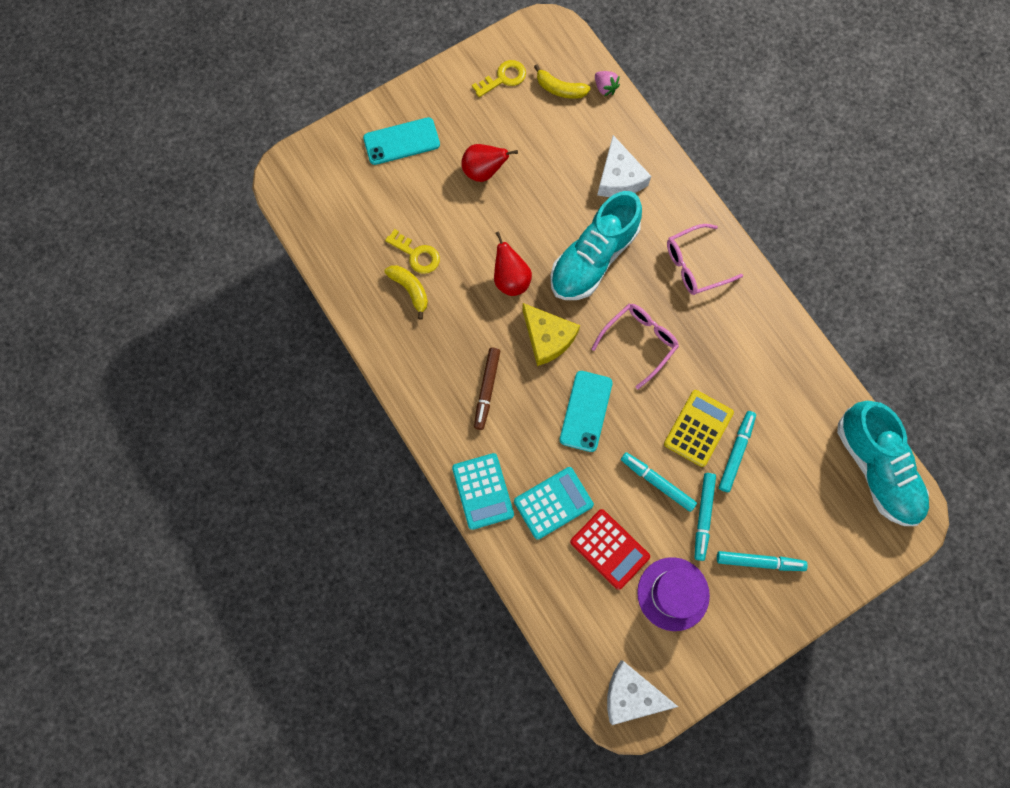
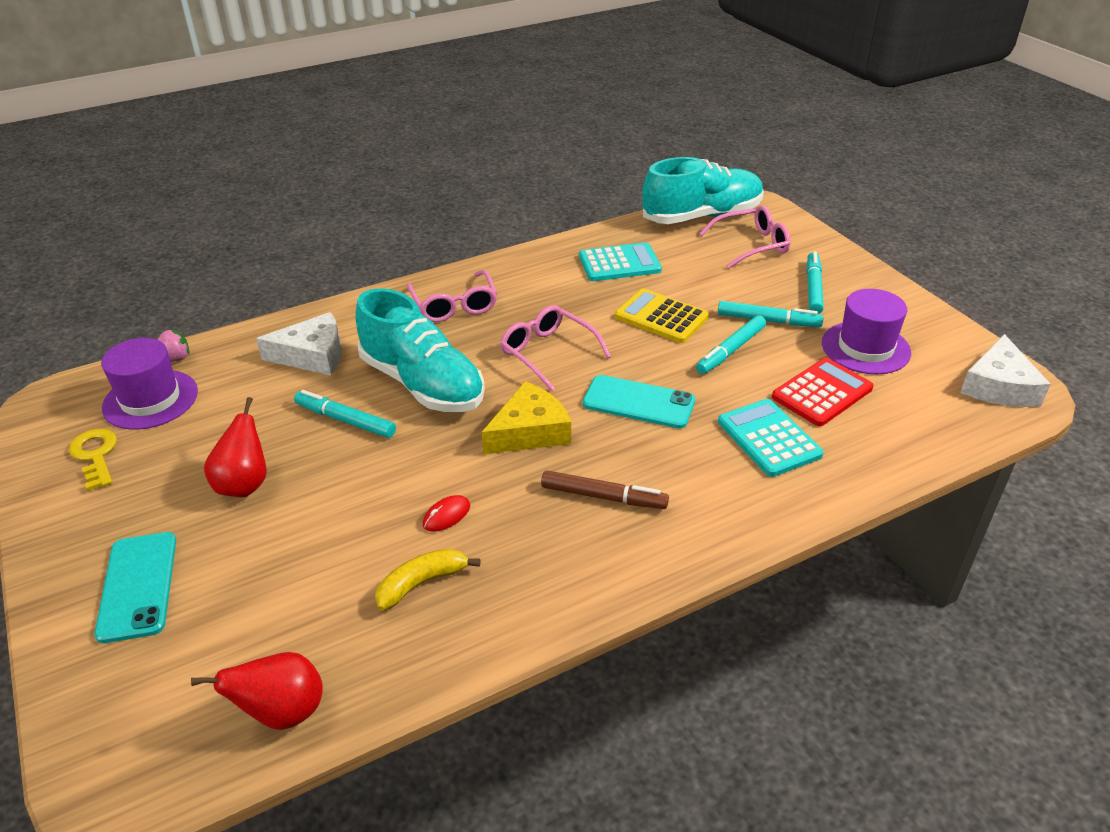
camera: 85 degrees left, 35 degrees down
yellow key [385,229,440,274] -> none
turquoise calculator [452,453,514,530] -> turquoise calculator moved to [579,242,662,281]
red pear [494,231,532,296] -> red pear moved to [191,652,323,730]
yellow banana [534,65,590,99] -> purple hat [101,338,198,430]
turquoise marker [719,411,756,492] -> turquoise marker moved to [294,390,396,438]
none -> red mouse [423,495,470,532]
none -> pink glasses [699,205,791,268]

